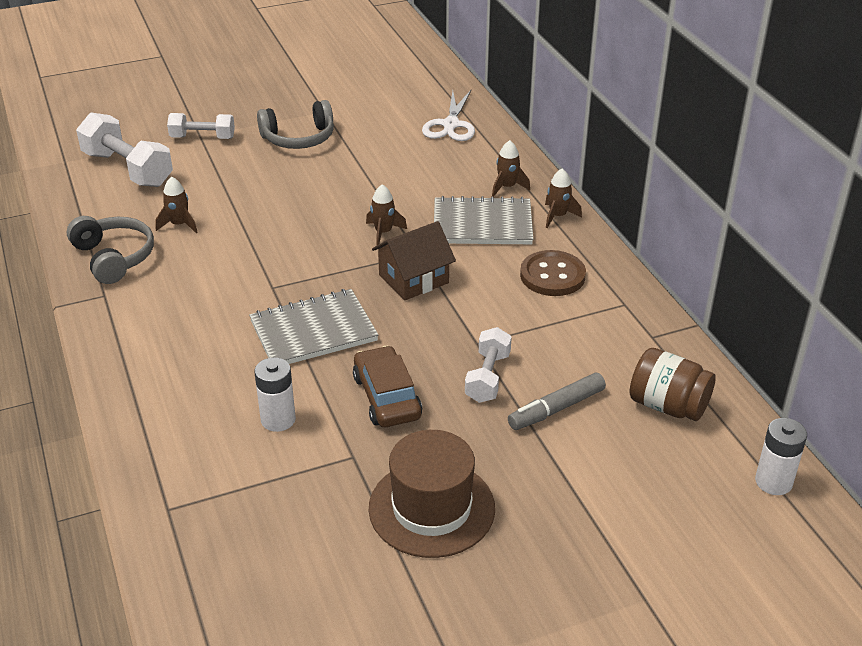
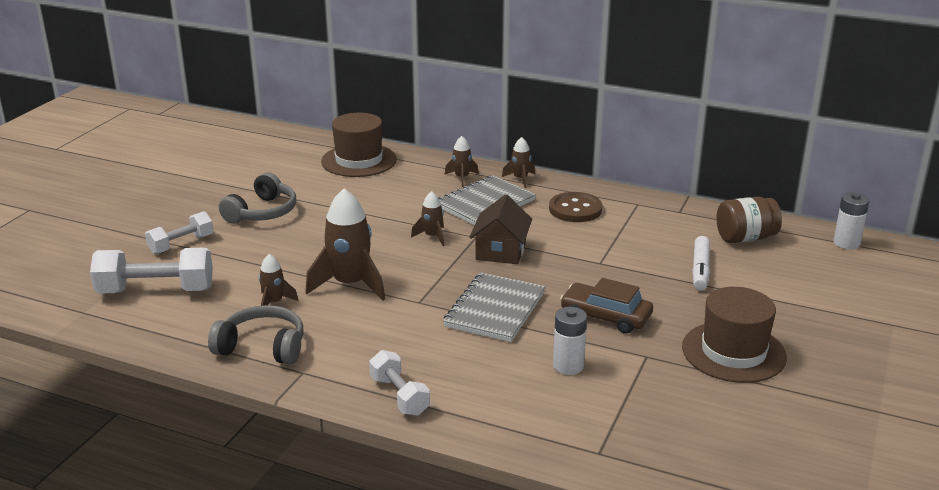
camera: 45 degrees left, 10 degrees down
white scissors [422,90,475,141] -> brown hat [321,113,397,177]
white dumbbell [465,327,512,403] -> white dumbbell moved to [369,350,430,416]
grey marker [508,373,606,430] -> white marker [692,236,710,291]
none -> brown rocket [305,188,385,301]

